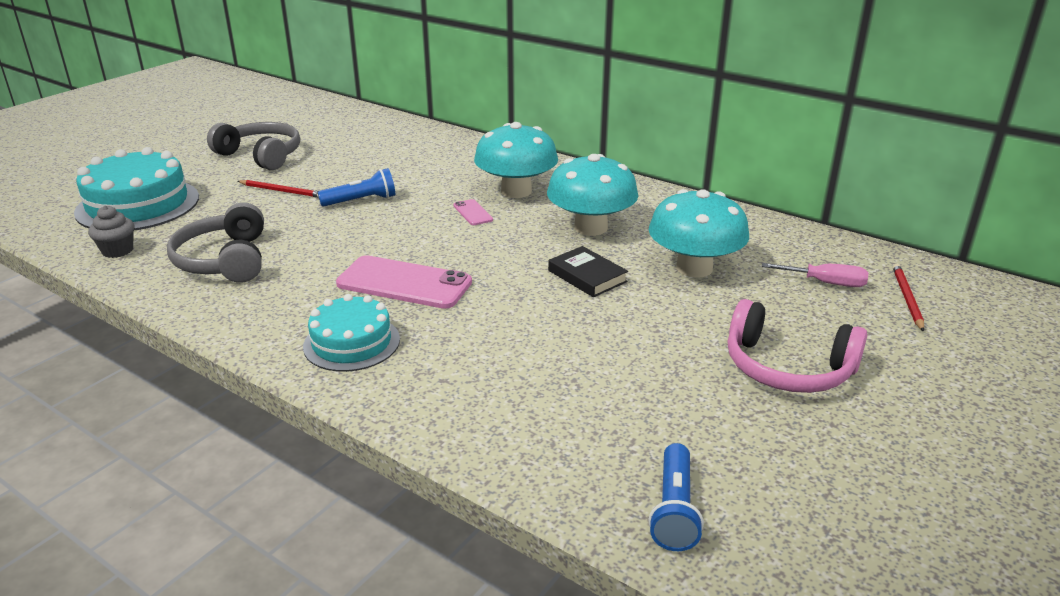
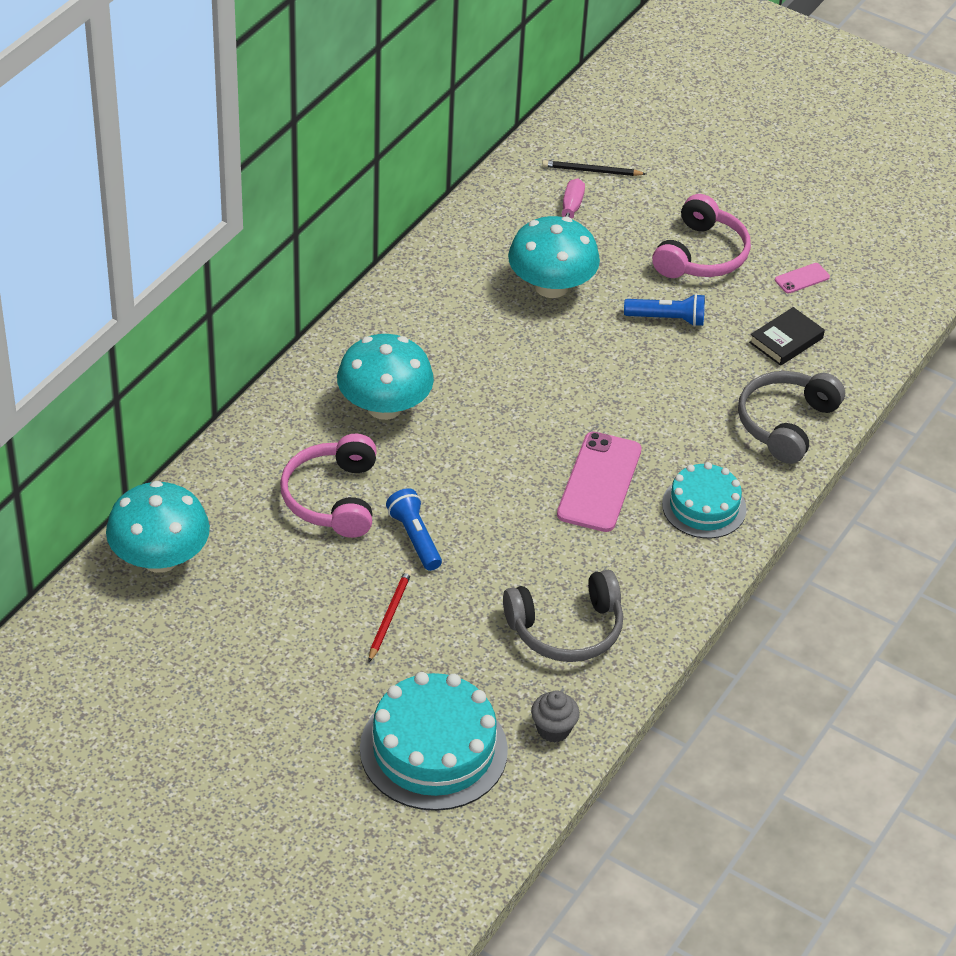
camera: 95 degrees left, 15 degrees up
grey headphones [207,122,300,170] -> grey headphones moved to [738,371,845,464]
pink phone [453,199,493,225] -> pink phone moved to [775,263,830,294]
turquoise mushroom [547,154,638,236] -> turquoise mushroom moved to [106,481,210,573]
black book [548,246,628,297] -> black book moved to [749,307,825,366]
blue flashlight [649,443,704,551] -> blue flashlight moved to [624,294,705,327]
red pencil [893,264,924,332] -> black pencil [542,160,646,176]
none -> pink headphones [280,434,377,538]

